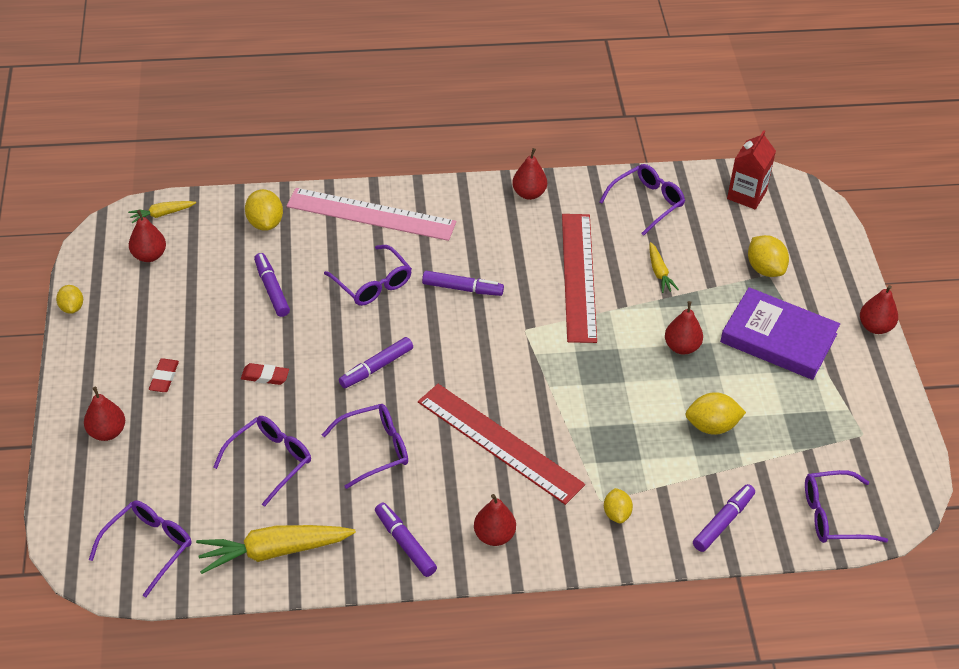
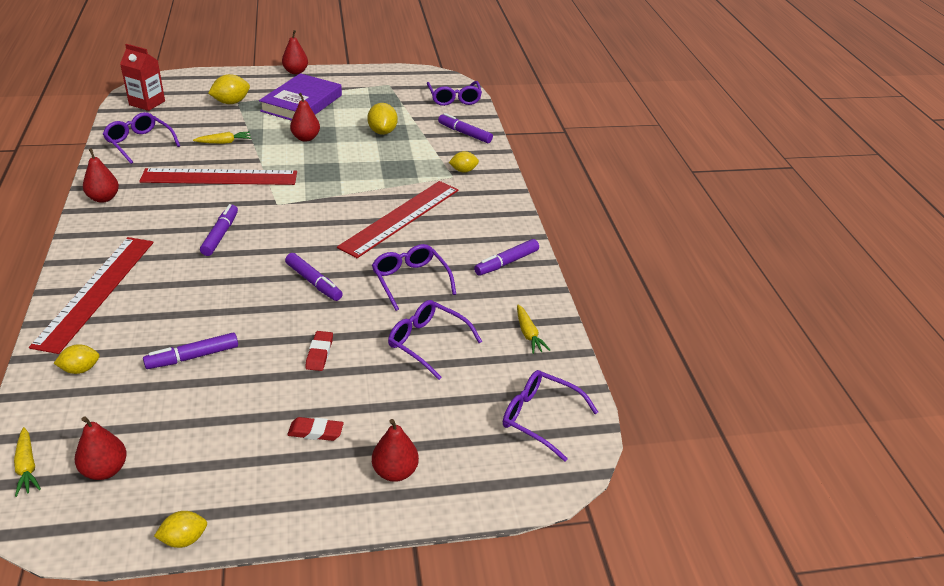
camera: 95 degrees left, 10 degrees down
yellow carrot [196,525,356,574] -> yellow carrot [517,305,550,354], size x0.51
yellow lemon [245,189,283,231] -> yellow lemon [54,344,100,374], size x0.66
pink ruler [287,188,456,241] -> red ruler [29,237,153,354]
purple glasses [324,245,412,306] -> none
red pear [474,494,516,546] -> none

